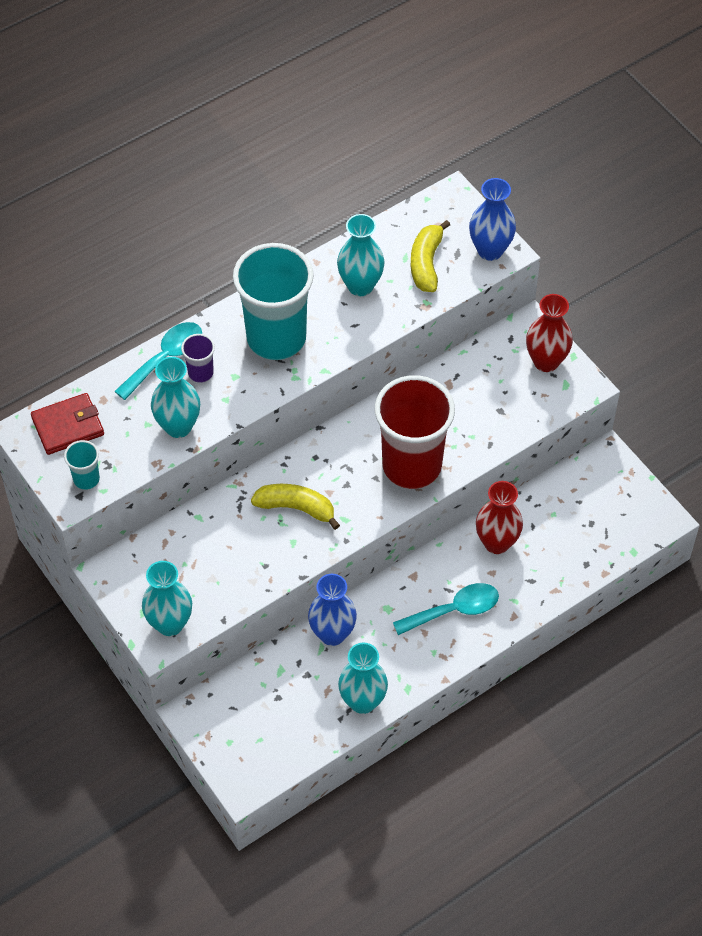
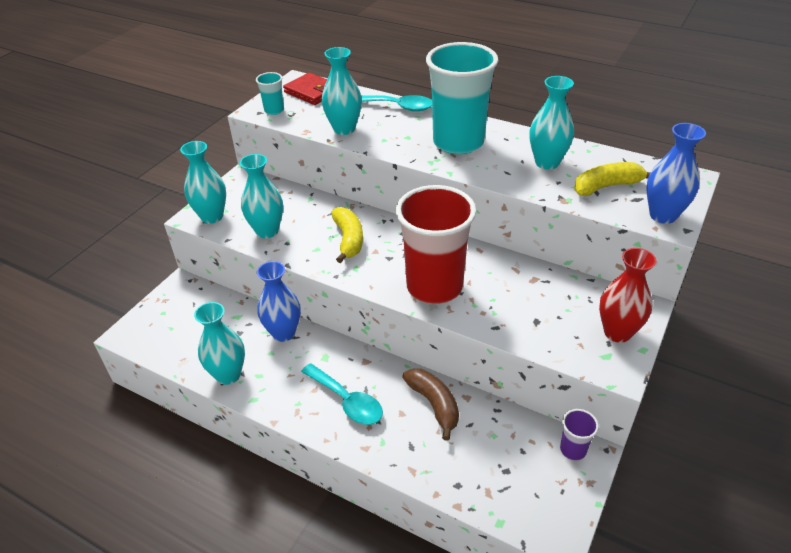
camera: 65 degrees right, 15 degrees down
purple cup [181,334,215,383] -> purple cup moved to [560,409,599,461]
red vase [476,481,523,554] -> brown banana [402,368,459,441]
none -> turquoise vase [240,154,283,238]

